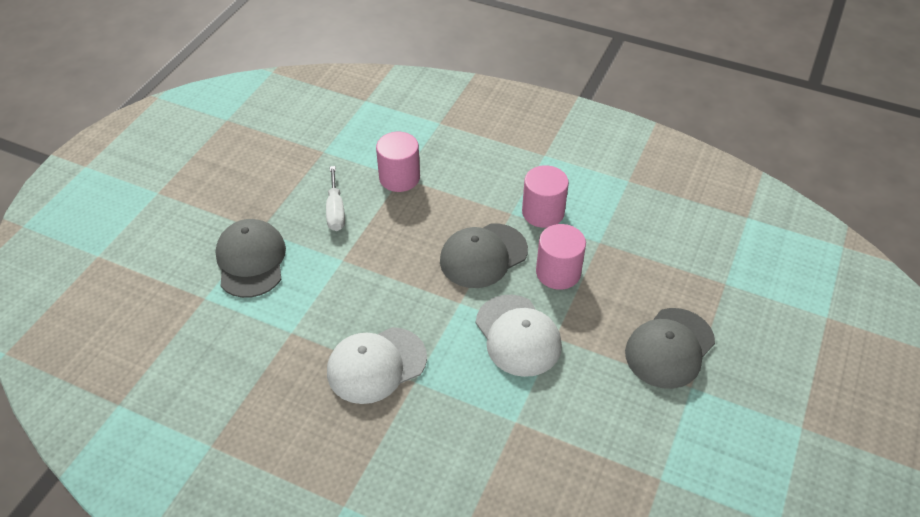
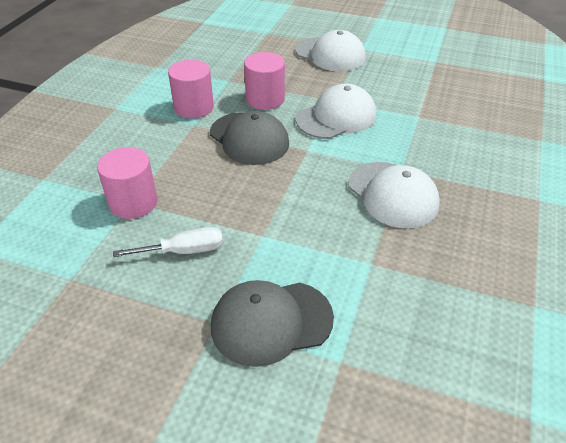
camera: 95 degrees left, 5 degrees down
grey cap [625,308,715,389] -> white cap [296,30,366,72]

